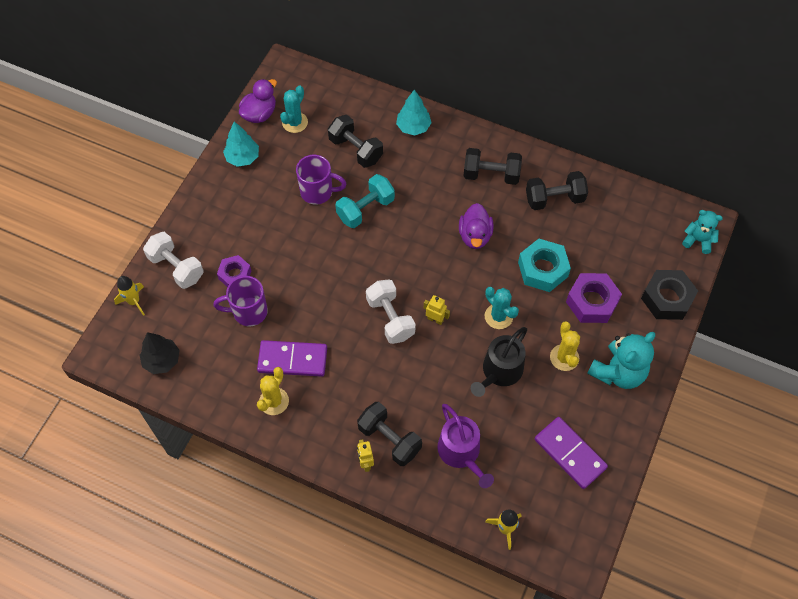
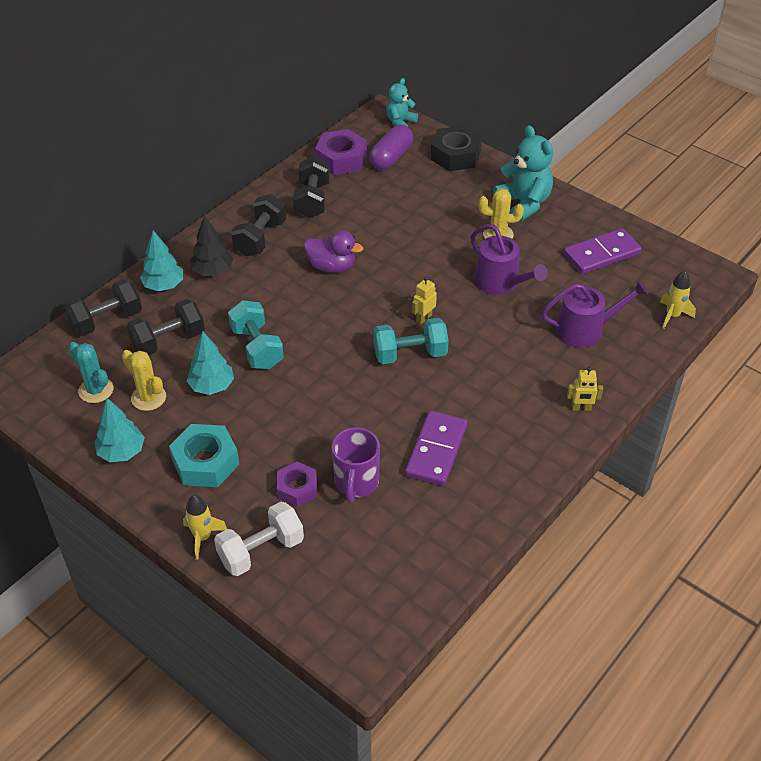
camera: 75 degrees left, 15 degrees down
yellow rocket [114,276,145,316] -> yellow rocket moved to [183,495,227,560]
black tree [139,332,180,374] -> black tree moved to [190,215,233,276]
purple duck [239,79,277,123] -> none
yellow cactus [257,367,289,415] -> yellow cactus moved to [122,350,166,411]
purple mug [296,155,347,205] -> turquoise tree [187,331,234,395]
black dumbbell [357,402,422,466] -> black dumbbell moved to [64,279,142,336]
white dumbbell [366,279,416,344] -> turquoise dumbbell [373,318,449,364]
black watering can [471,327,527,397] -> purple watering can [471,224,548,295]
turquoise cactus [485,287,519,329] -> none
turquoise nut [518,239,571,292] -> turquoise nut moved to [169,424,240,487]
purple nut [566,273,622,323] -> purple nut moved to [315,129,367,175]
none -> purple capsule [369,125,413,170]

